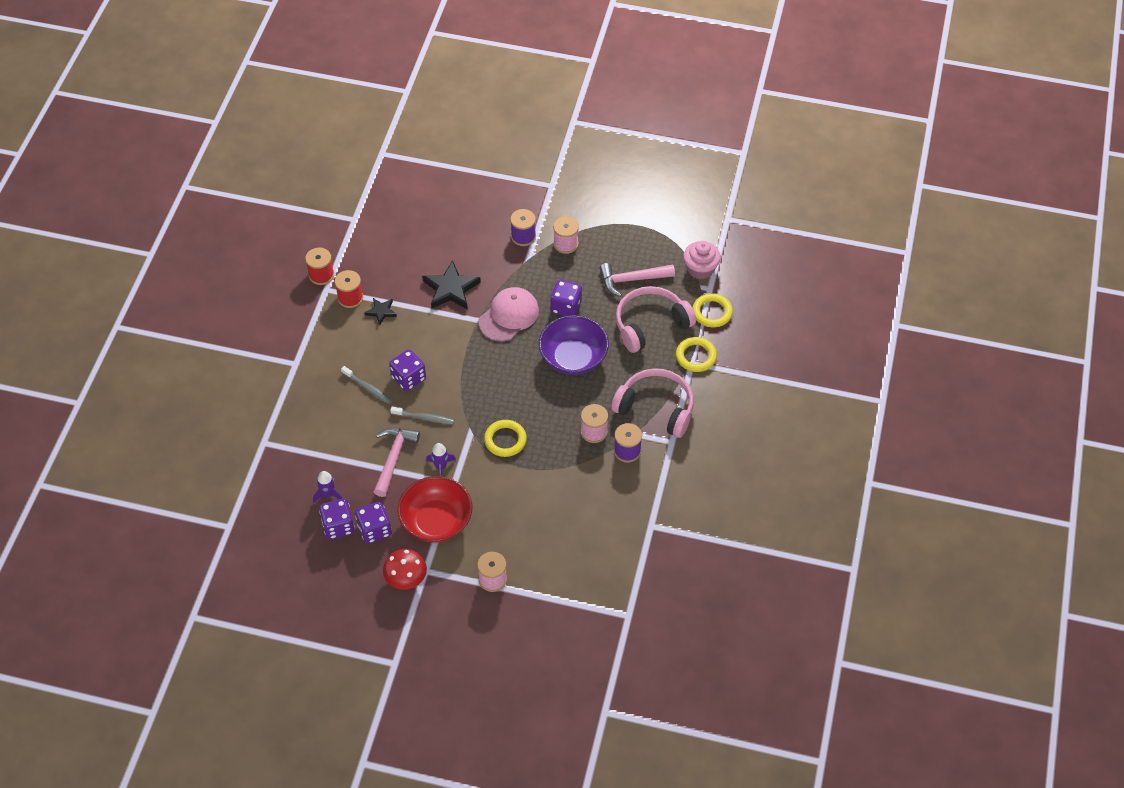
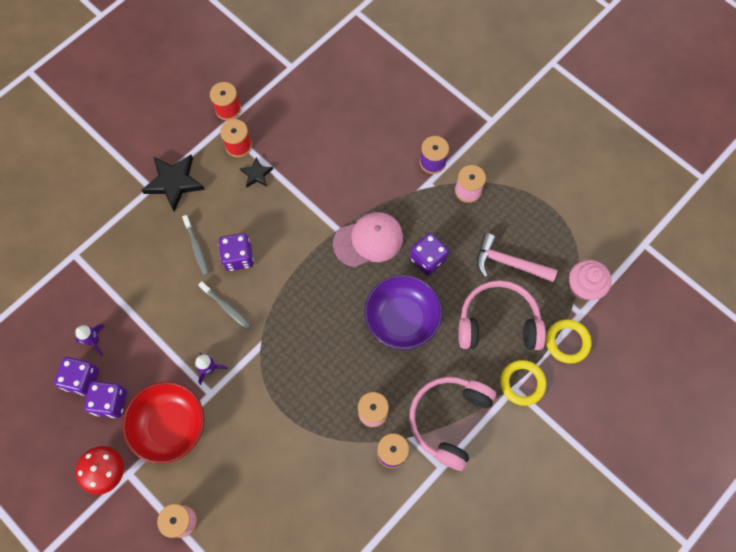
camera: 30 degrees right, 15 degrees up
pink hammer [374,428,420,497] -> none
black star [422,260,481,310] -> black star moved to [141,155,205,212]
yellow ring [484,420,527,457] -> none
pink headphones [611,368,694,438] -> pink headphones turned 120 degrees counterclockwise [409,377,496,471]

